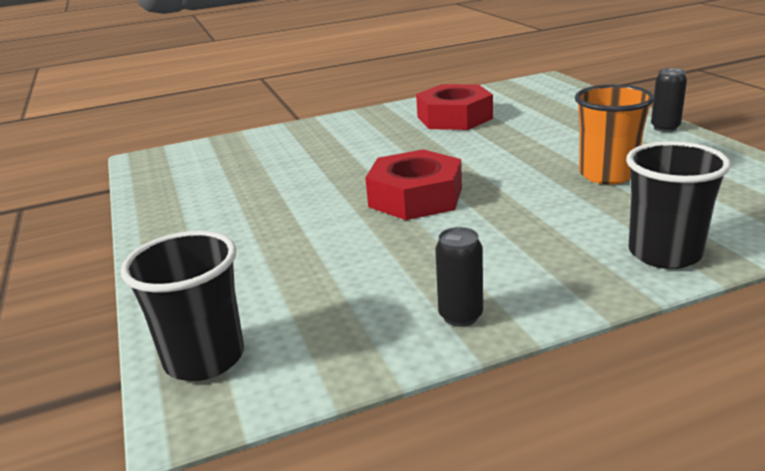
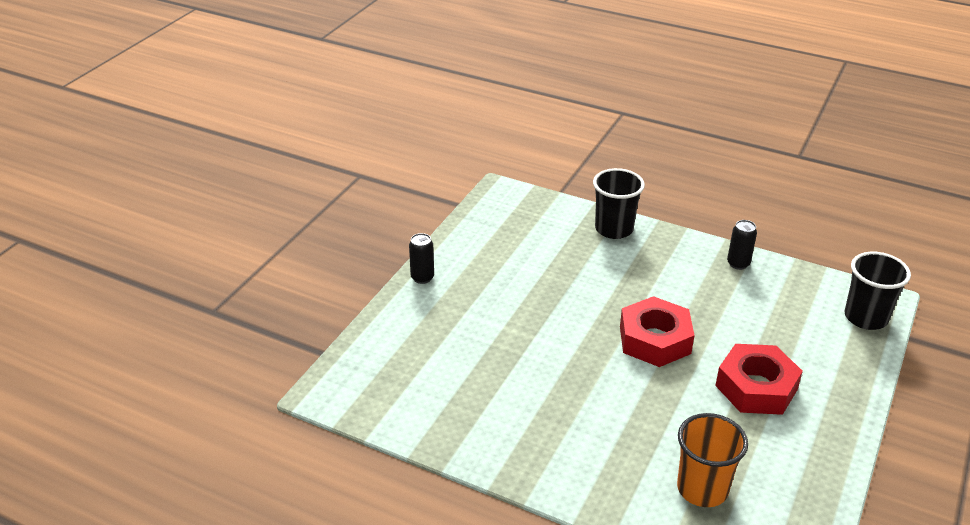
camera: 135 degrees left, 10 degrees up
red nut [416,84,493,130] -> red nut moved to [715,344,803,415]
orange cup [575,85,655,184] -> orange cup moved to [677,413,748,507]

